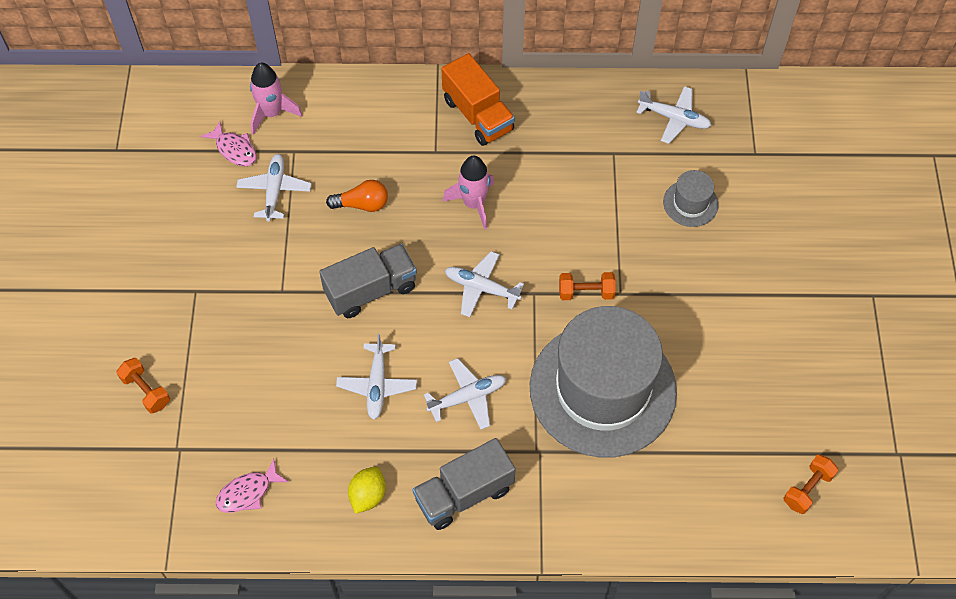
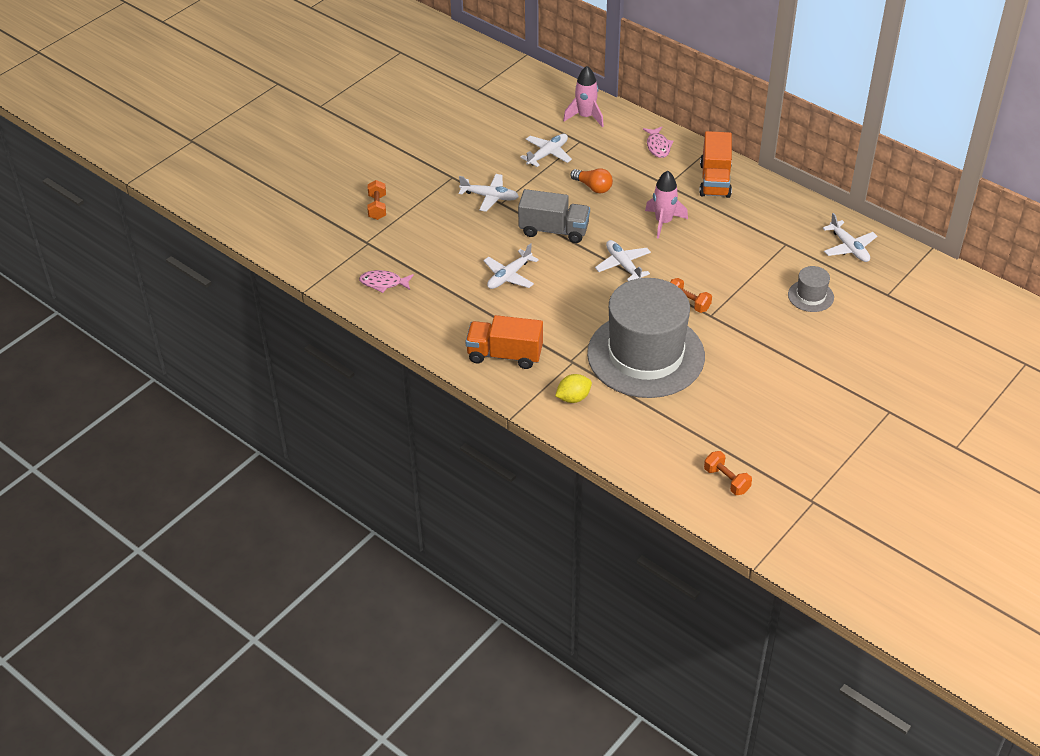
camera: 40 degrees right, 15 degrees down
pink fish [201,121,257,166] -> pink fish moved to [643,127,674,158]
yellow lemon [348,467,386,514] -> yellow lemon moved to [555,374,592,403]
grey truck [412,438,516,530] -> orange truck [465,315,543,369]
white plane [424,358,506,430] -> white plane moved to [458,174,519,212]
orange dumbbell [784,455,839,514] -> orange dumbbell turned 60 degrees clockwise [704,451,752,495]

